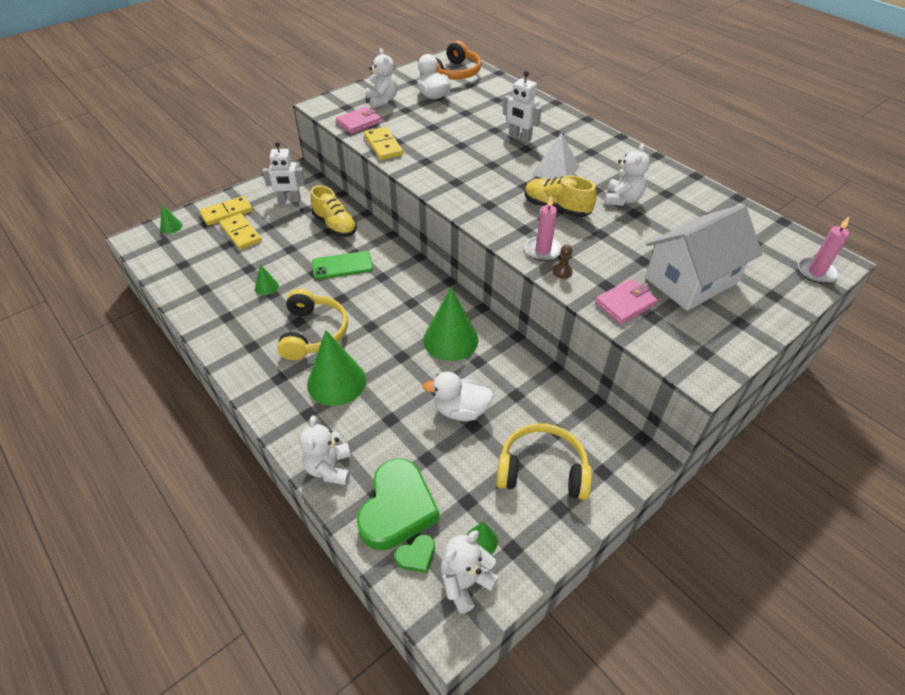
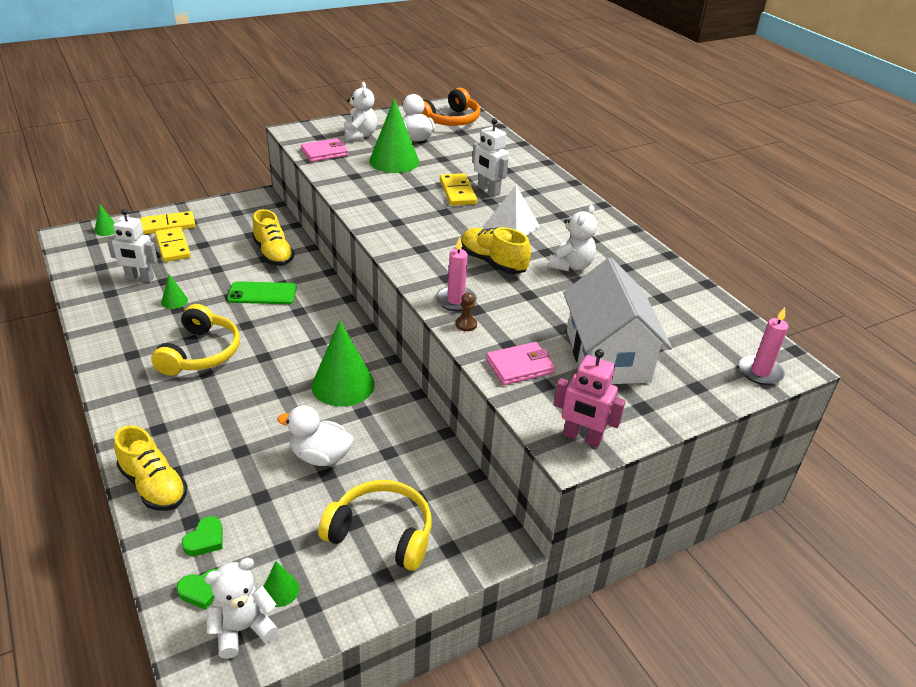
camera: 10 degrees right, 10 degrees down
white robot [262,142,305,202] -> white robot moved to [107,209,158,282]
white teddy bear [300,416,351,485] -> yellow shoe [114,425,187,511]
green cone [307,330,366,406] -> green cone moved to [369,98,419,173]
green heart [357,458,440,550] -> green heart [182,516,223,556], size x0.44
yellow domino [364,127,403,160] -> yellow domino moved to [440,173,477,206]
white house [645,204,763,311] -> white house turned 75 degrees counterclockwise [563,258,672,384]
none -> pink robot [554,349,625,448]

